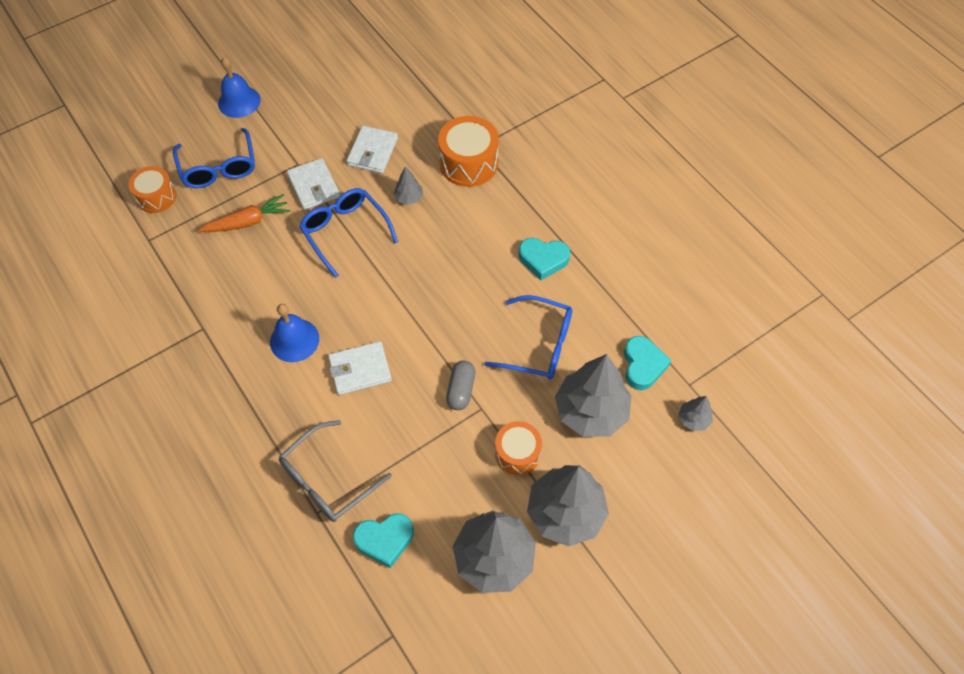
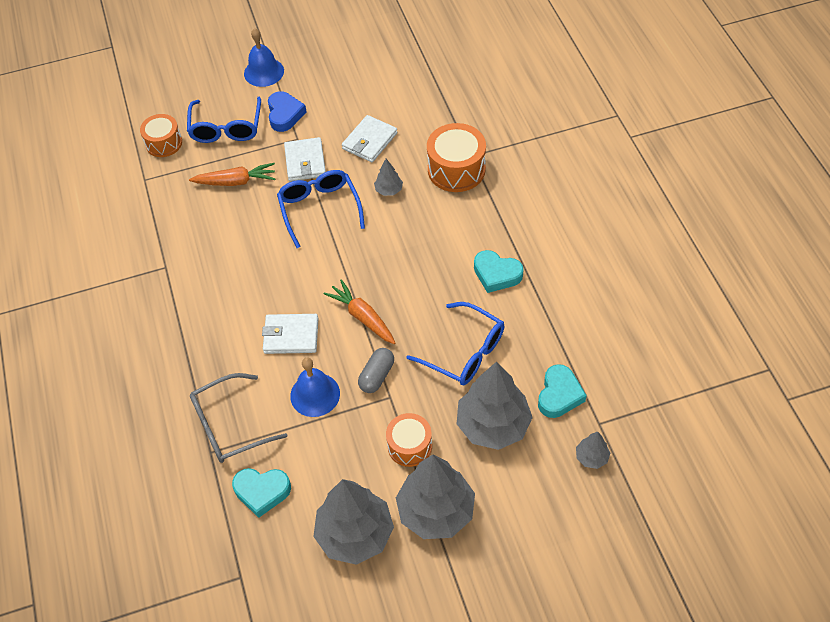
camera: 20 degrees right, 5 degrees down
blue bell [270,304,319,362] -> blue bell moved to [290,358,340,417]
none -> blue heart [268,91,307,132]
none -> orange carrot [324,279,395,344]

